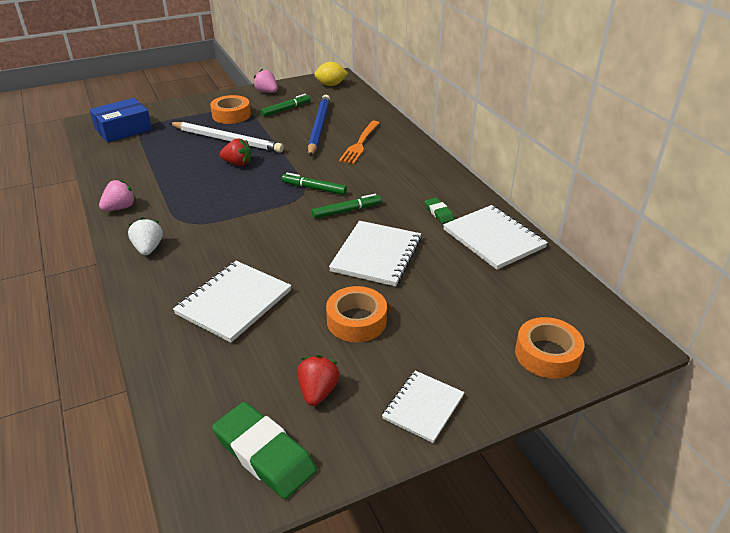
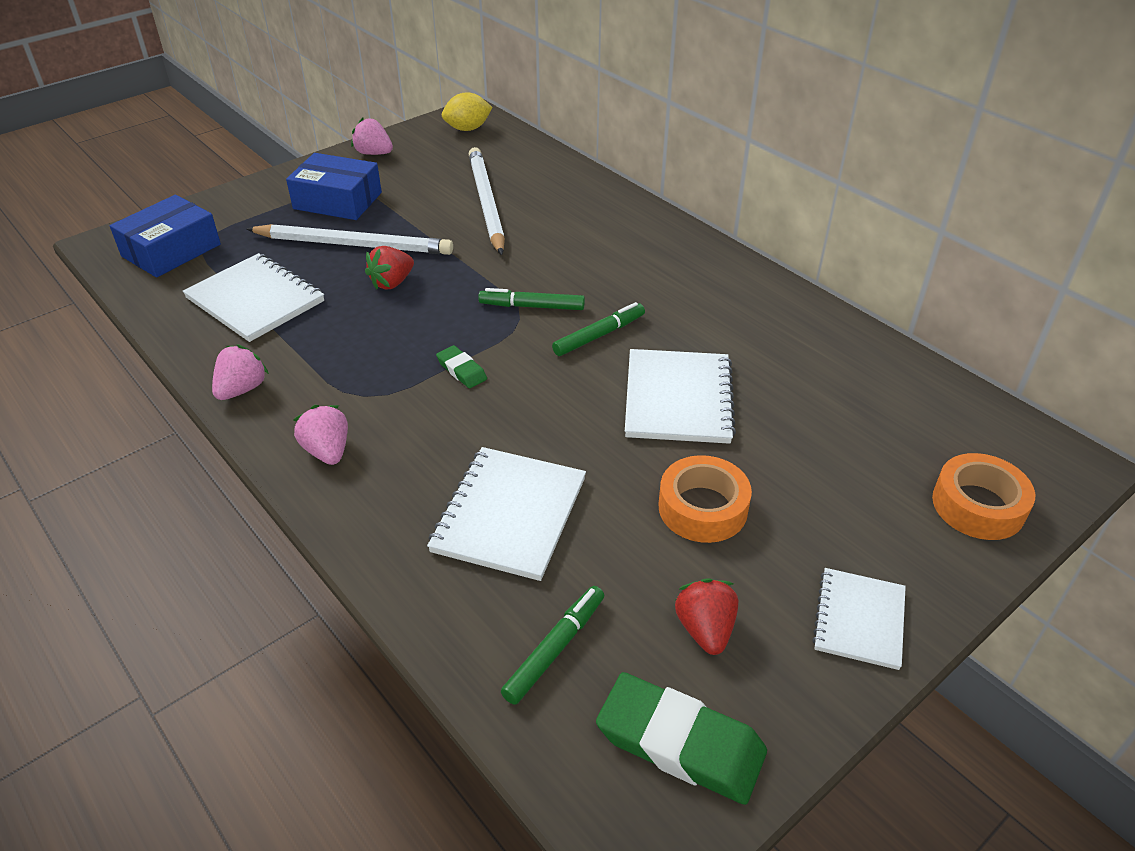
camera: 15 degrees left, 5 degrees up
white strawberry [128,217,163,255] -> pink strawberry [293,405,348,465]
orange tape [210,95,251,124] -> blue box [286,153,382,220]
red strawberry [219,138,252,166] -> red strawberry turned 135 degrees clockwise [365,246,414,290]
green marker [261,94,311,117] -> green marker moved to [501,586,604,705]
blue pencil [308,95,330,156] -> white pencil [469,147,505,255]
orange fork [339,121,380,164] -> none
green eraser [425,198,454,223] -> green eraser moved to [436,345,487,388]
white notebook [443,205,548,270] -> white notebook moved to [183,253,324,342]

